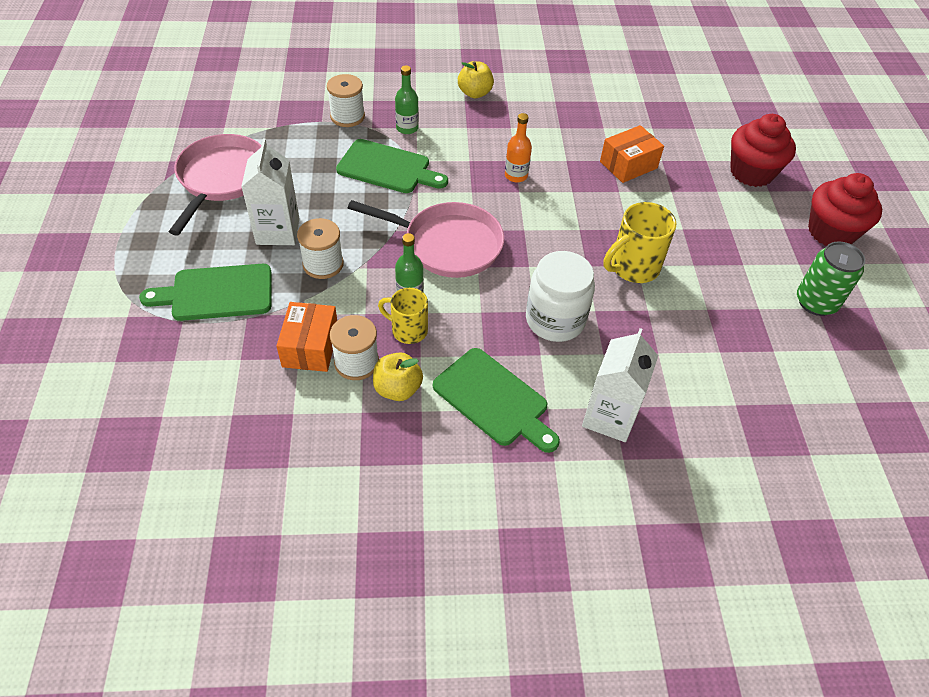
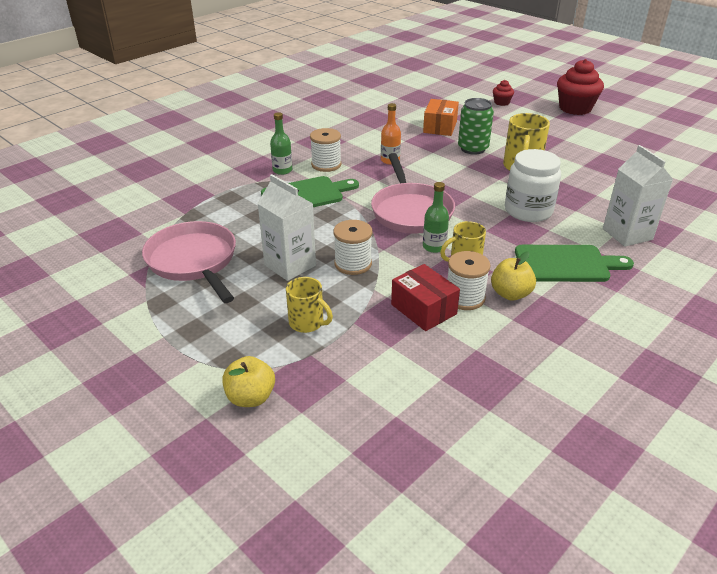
camera: 40 degrees left, 15 degrees down
green cutting board [139,264,271,321] -> yellow mug [286,277,333,333]
orange box [276,302,337,372] -> red box [391,264,460,331]
white spool [327,74,365,127] -> white spool moved to [310,128,341,172]
pink pan [348,200,504,278] -> pink pan turned 105 degrees clockwise [371,153,455,234]
yellow apple [458,61,494,98] -> yellow apple moved to [222,356,275,407]
red cupcake [730,114,796,187] -> red cupcake [493,80,514,106], size x0.48
green can [797,242,865,316] -> green can moved to [458,98,494,155]

